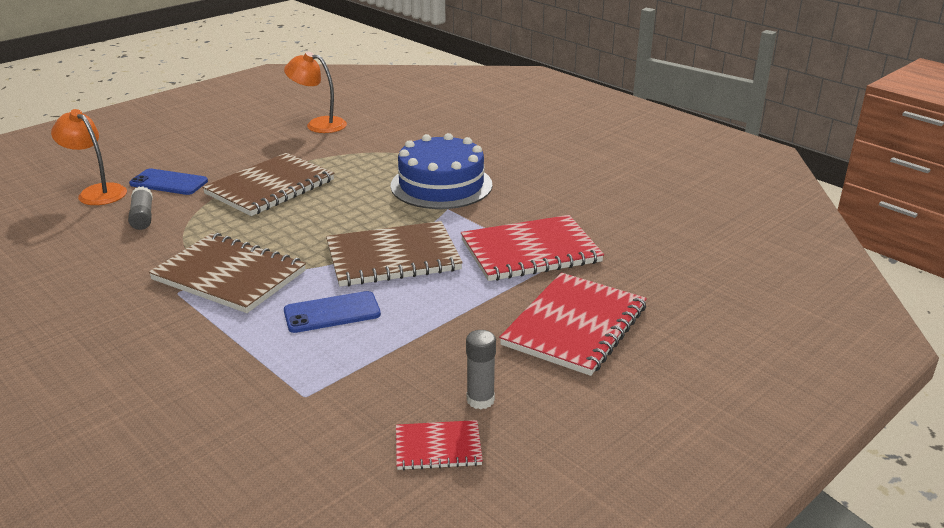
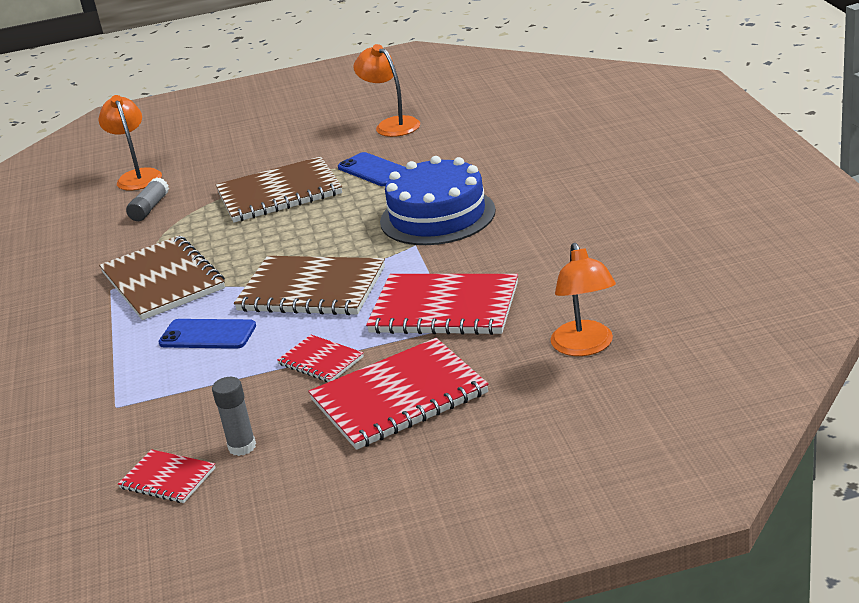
camera: 35 degrees right, 0 degrees up
blue phone [129,168,208,195] -> blue phone moved to [338,152,405,186]
none -> red notebook [277,335,364,382]
none -> orange lamp [551,243,616,356]

